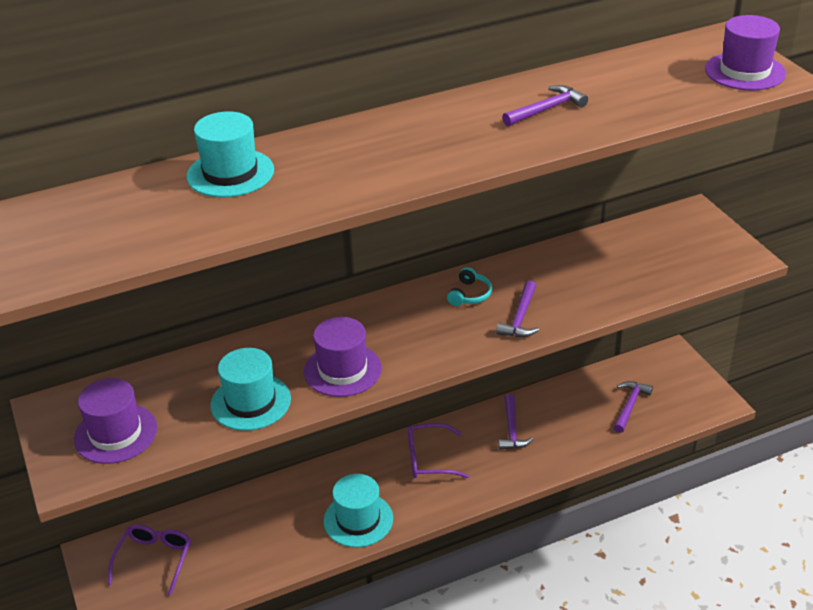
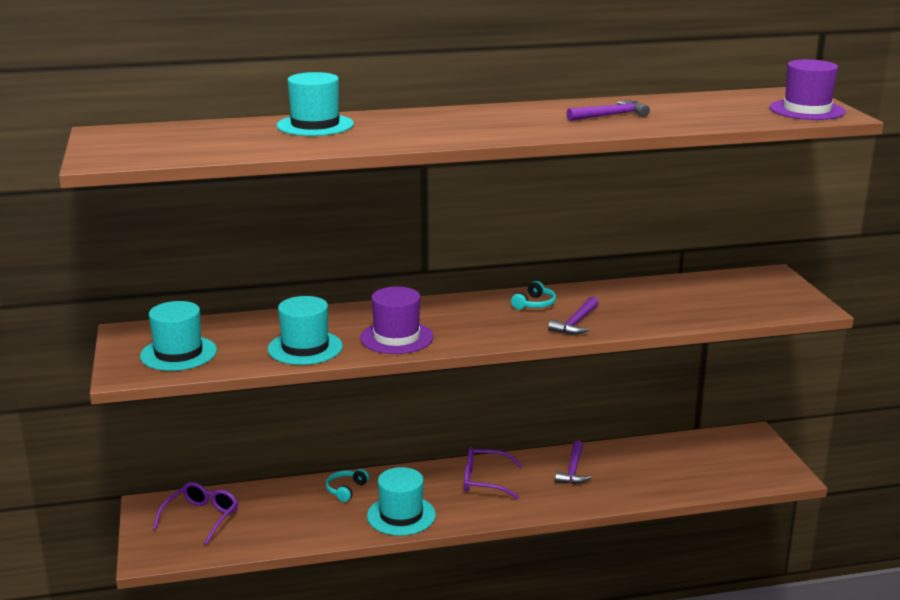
camera: 10 degrees right, 15 degrees down
purple hat [74,378,157,464] -> turquoise hat [140,301,217,371]
purple hammer [614,381,653,433] -> none
none -> turquoise headphones [326,469,369,502]

